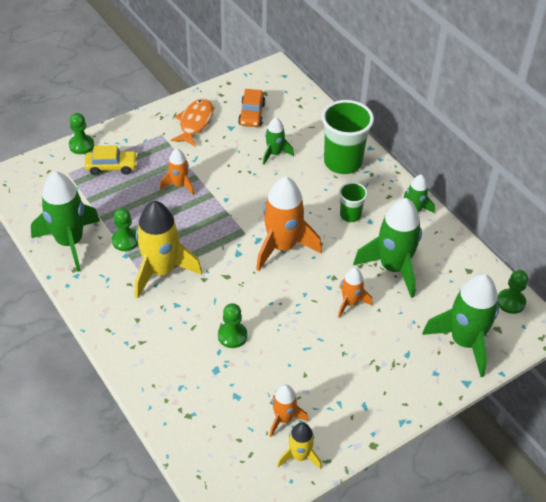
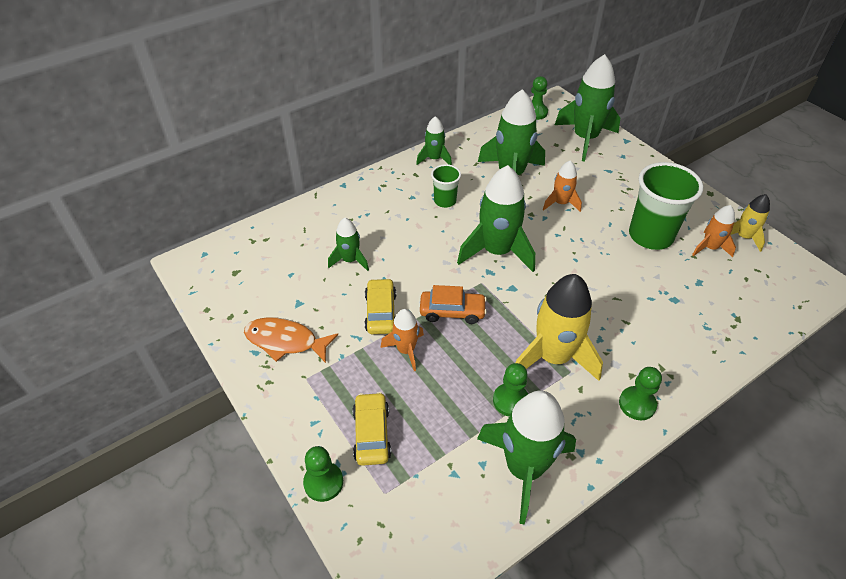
camera: 90 degrees left, 0 degrees up
green pawn [218,303,247,348] -> green pawn moved to [619,367,662,420]
orange car [238,89,265,127] -> orange car moved to [420,285,487,324]
orange rocket [256,176,322,271] -> green rocket [457,165,535,272]
green cup [322,100,374,174] -> green cup moved to [629,162,704,250]
none -> yellow car [364,278,396,334]

